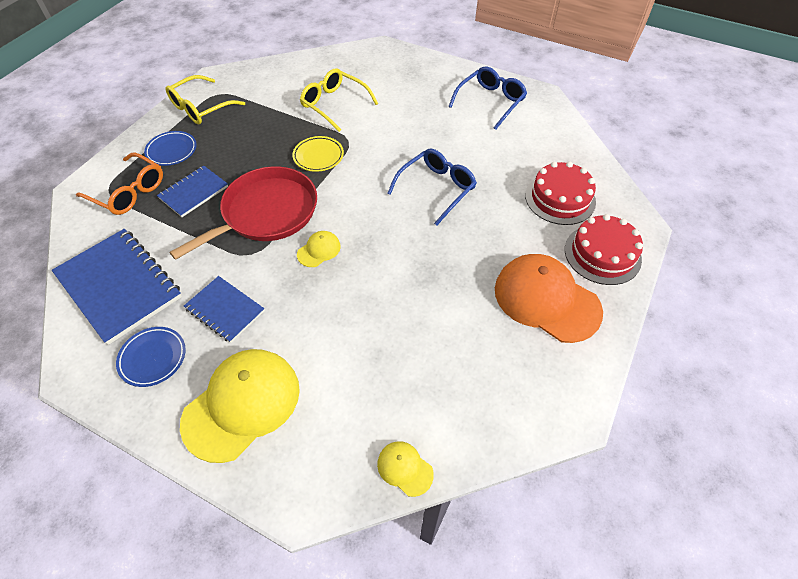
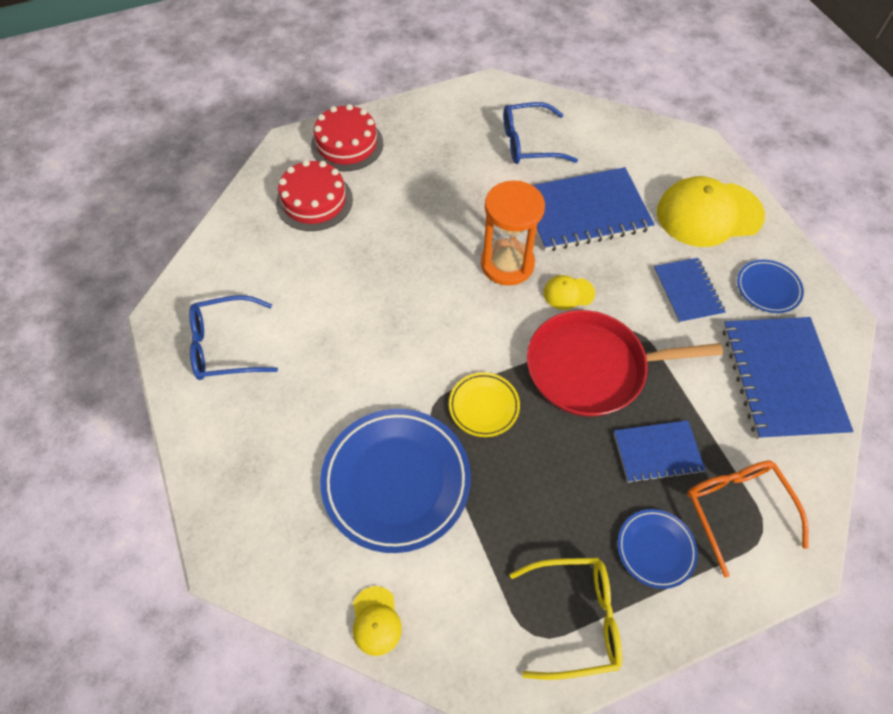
camera: 140 degrees left, 5 degrees up
yellow glasses [300,68,378,132] -> blue plate [320,409,471,553]
yellow cap [377,441,434,497] -> yellow cap moved to [353,586,402,656]
blue glasses [387,149,477,226] -> blue glasses moved to [503,102,578,164]
orange cap [495,254,603,343] -> none
none -> orange hourglass [481,181,545,286]
none -> blue notebook [532,167,655,251]

